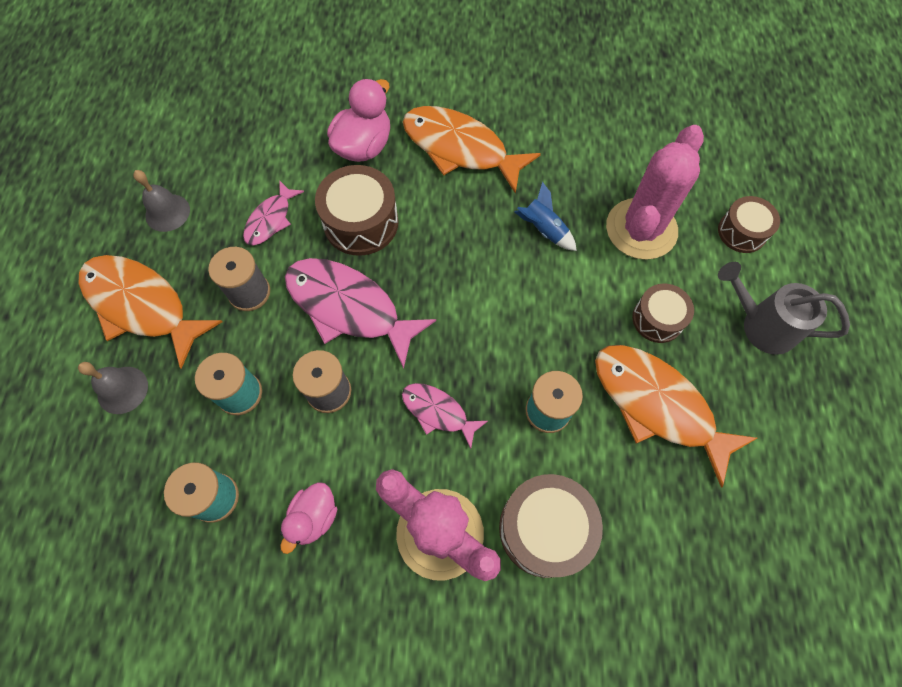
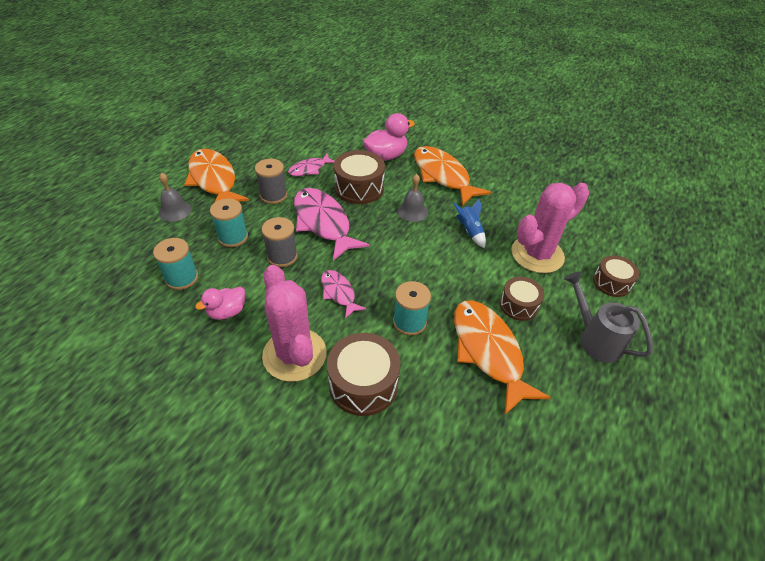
camera: 25 degrees right, 20 degrees down
grey bell [133,170,190,232] -> grey bell moved to [398,174,428,222]

